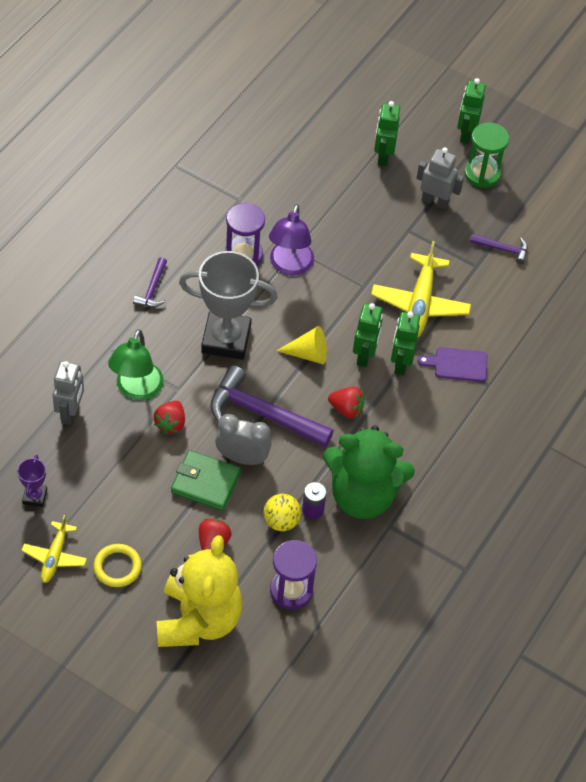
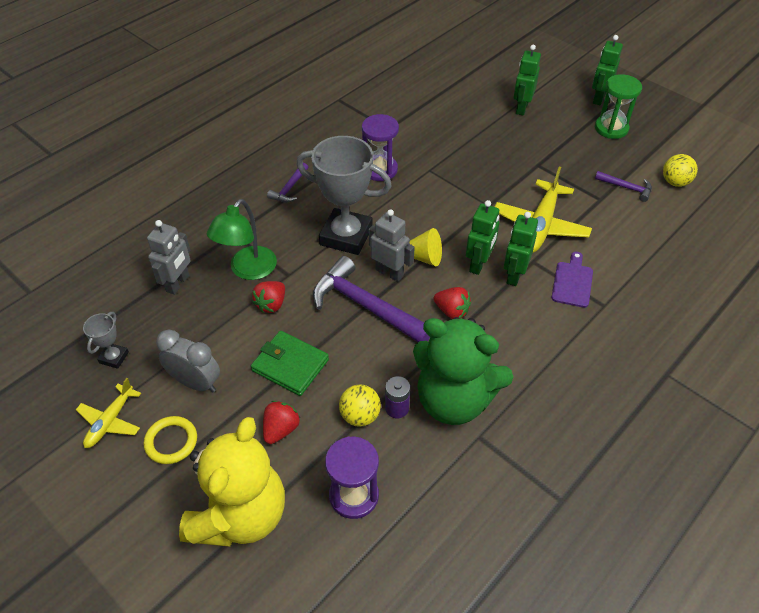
camera: 15 degrees right, 5 degrees down
purple trophy [17,455,47,507] -> grey trophy [83,312,129,369]
grey clock [215,414,272,465] -> grey clock moved to [156,330,220,392]
purple lamp [269,204,314,276] -> none
grey robot [417,147,464,210] -> grey robot moved to [369,209,415,282]
purple cutting board [418,347,487,382] -> purple cutting board turned 90 degrees clockwise [551,252,593,308]
none -> yellow ball [663,154,698,187]

